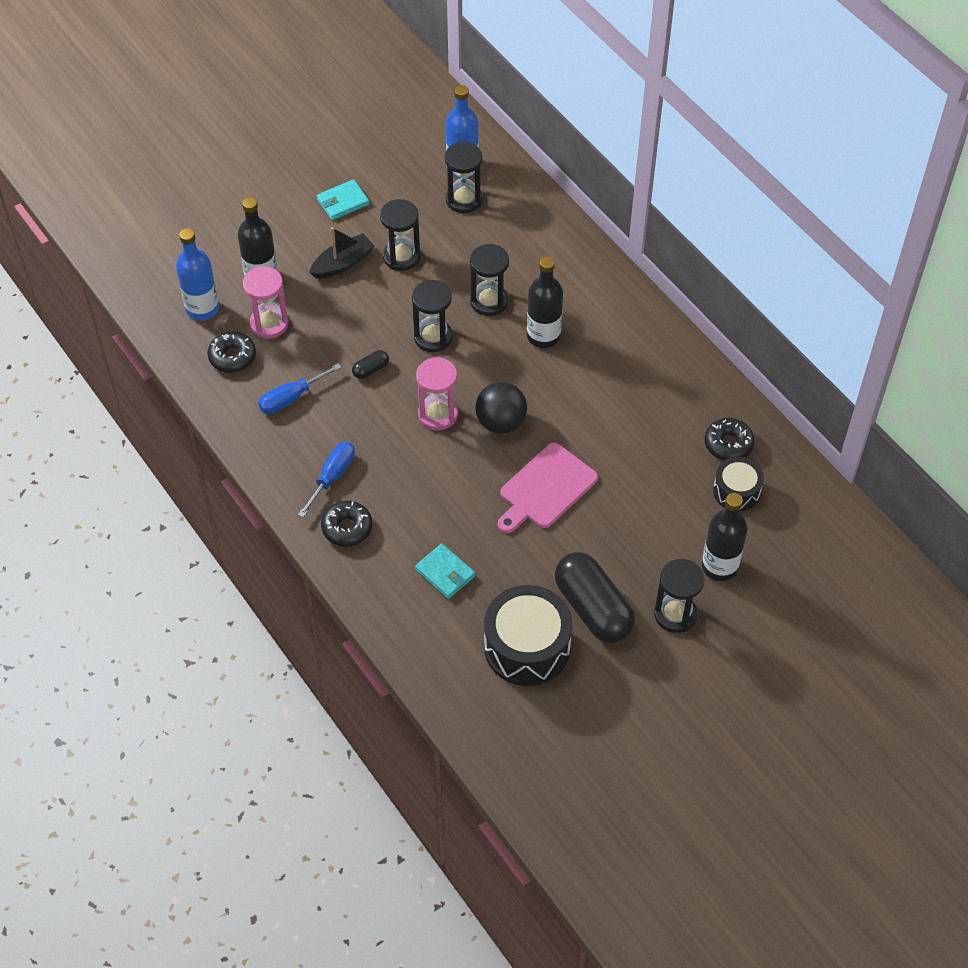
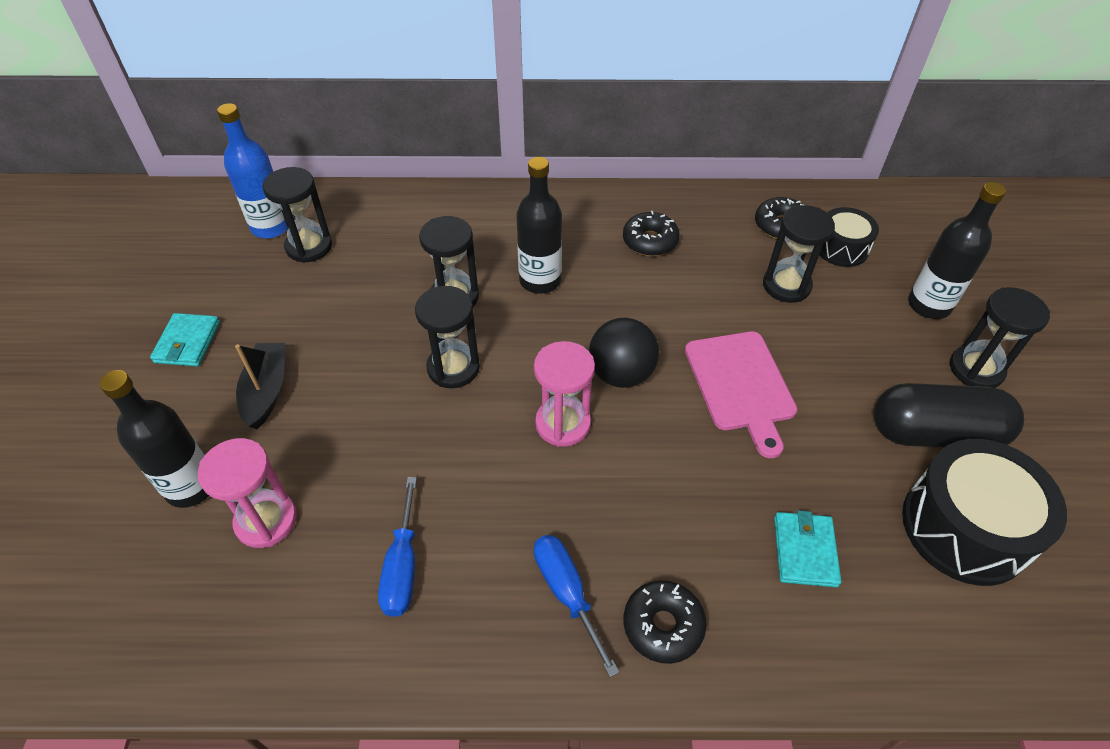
camera: 55 degrees left, 5 degrees down
blue bottle [176,228,219,321] -> none
black donut [208,331,256,373] -> black donut moved to [623,211,680,256]
black capsule [352,350,389,379] -> none
black hourglass [380,199,420,271] -> black hourglass moved to [763,205,835,303]
turquoise wallet [415,543,475,599] -> turquoise wallet turned 75 degrees counterclockwise [774,510,841,587]

